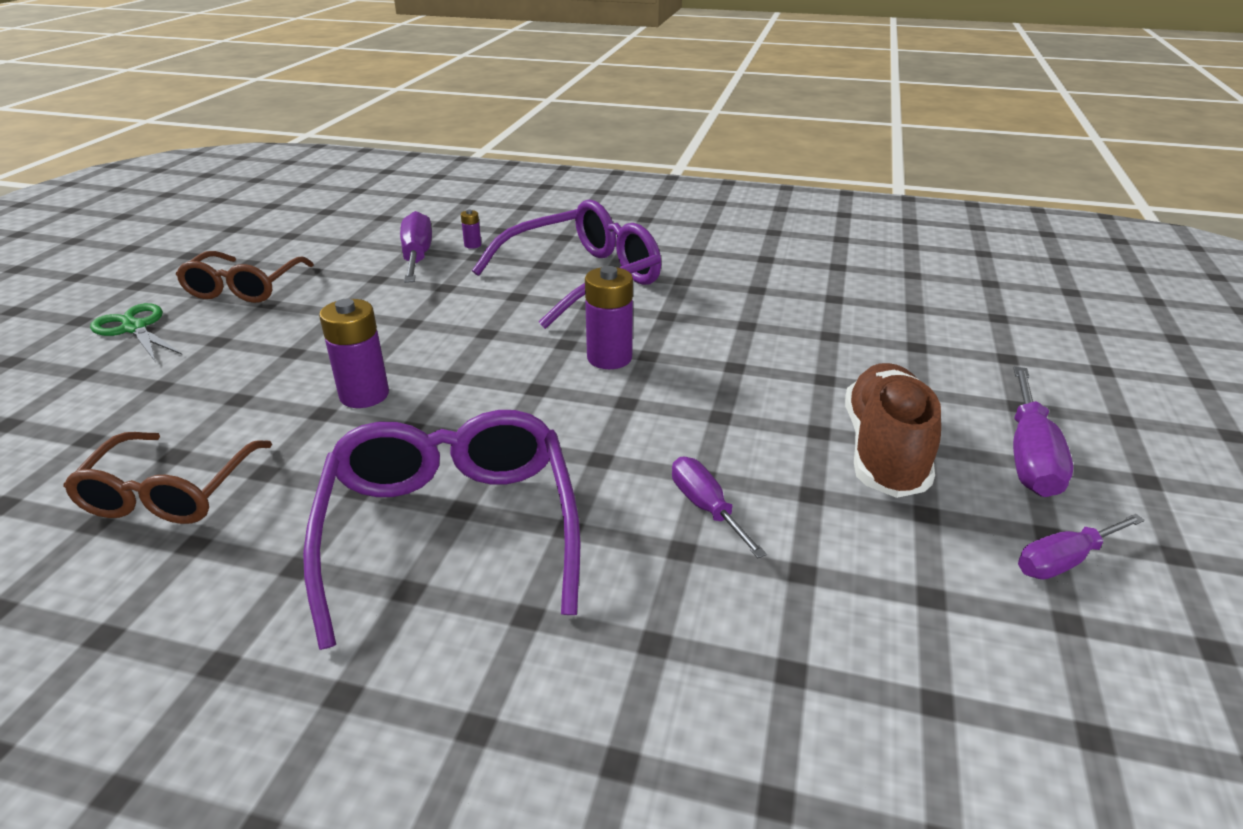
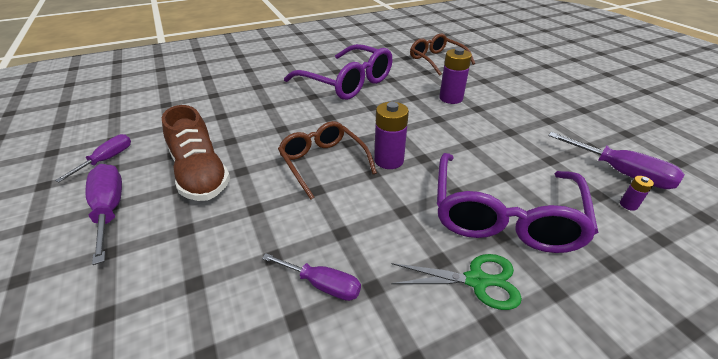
camera: 140 degrees right, 5 degrees up
green scissors [90,303,182,361] -> green scissors moved to [391,254,522,310]
brown glasses [176,251,314,303] -> brown glasses moved to [278,121,377,200]
purple screwdriver [672,457,767,558] -> purple screwdriver moved to [262,253,361,301]

